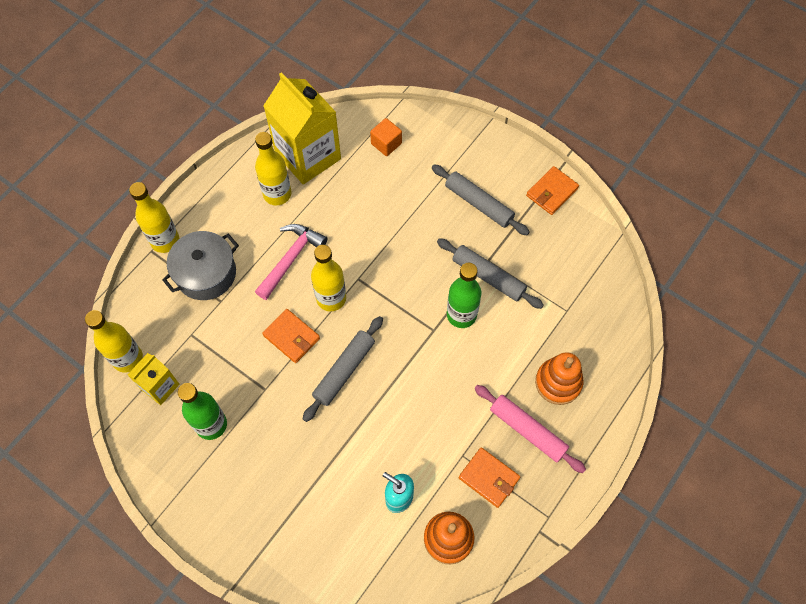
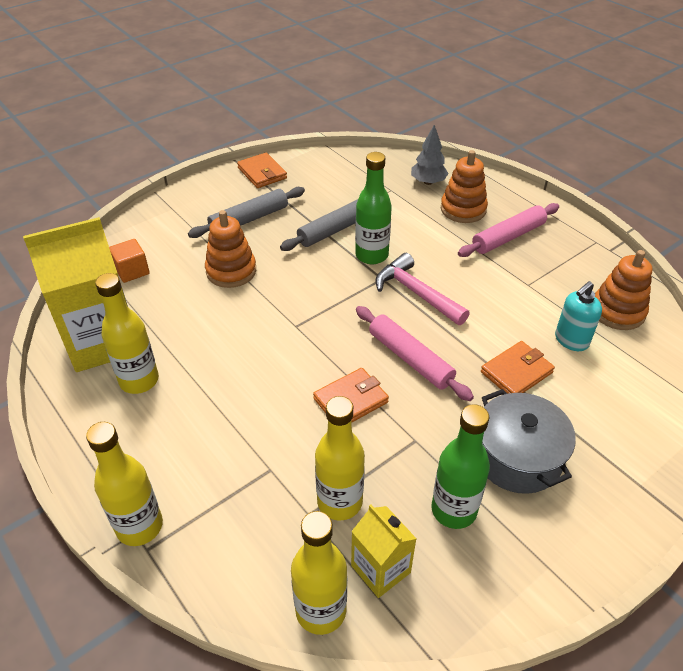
camera: 75 degrees left, 20 degrees down
grey pot [162,231,239,300] -> grey pot moved to [482,389,576,494]
pink hammer [255,224,327,300] -> pink hammer moved to [375,253,470,325]
grey rolling pin [303,316,383,422] -> pink rolling pin [356,306,474,401]
yellow bottle [311,245,346,311] -> yellow bottle moved to [315,396,365,520]
orange wallet [459,447,520,508] -> orange wallet moved to [481,341,555,394]
none -> orange stacking toy [205,210,256,288]
none -> grey tree [411,125,449,185]

